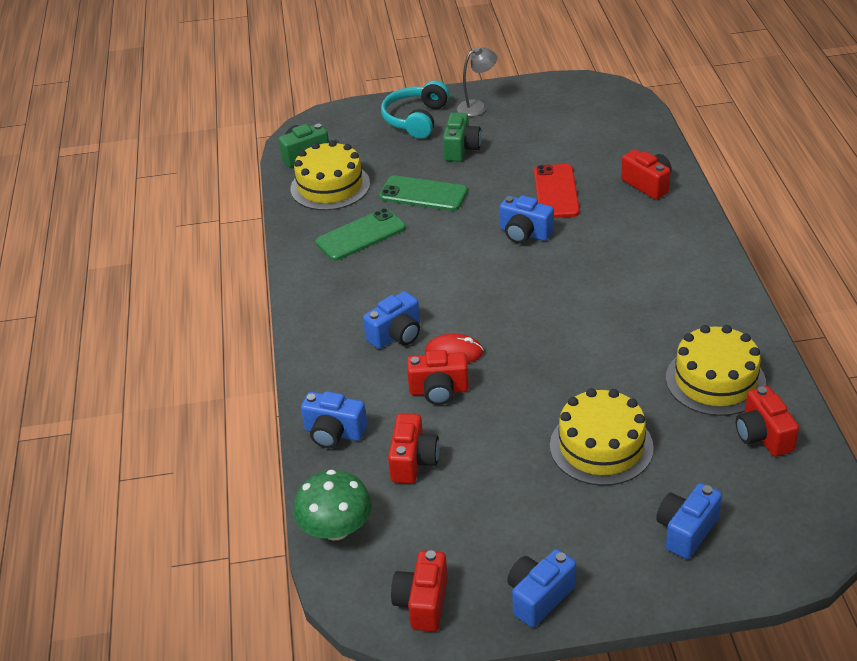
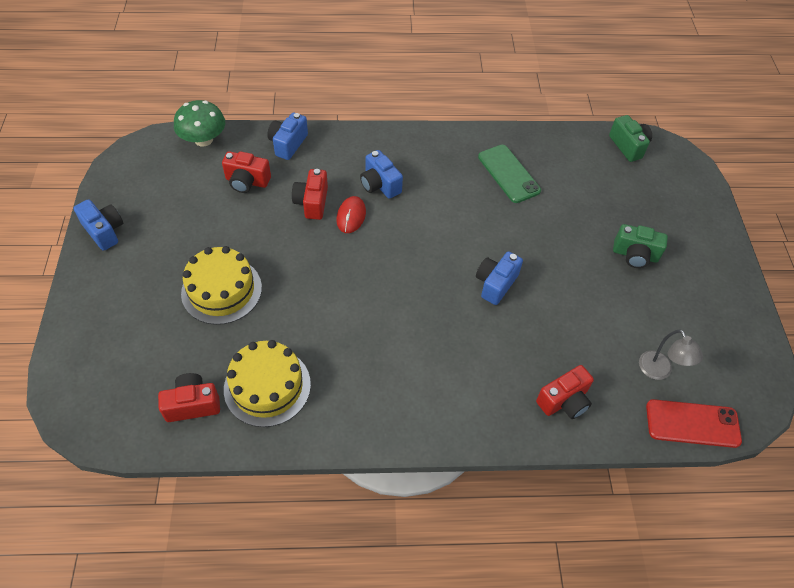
camera: 90 degrees right, 15 degrees up
yellow cake [290,140,370,210] -> none
green phone [379,175,468,211] -> none
turquoise headphones [381,80,449,139] -> none
red camera [391,550,448,632] -> none
grey lamp [457,47,497,117] -> grey lamp moved to [639,329,703,380]
red phone [534,164,580,218] -> red phone moved to [646,399,742,448]
blue camera [656,483,722,559] -> none

